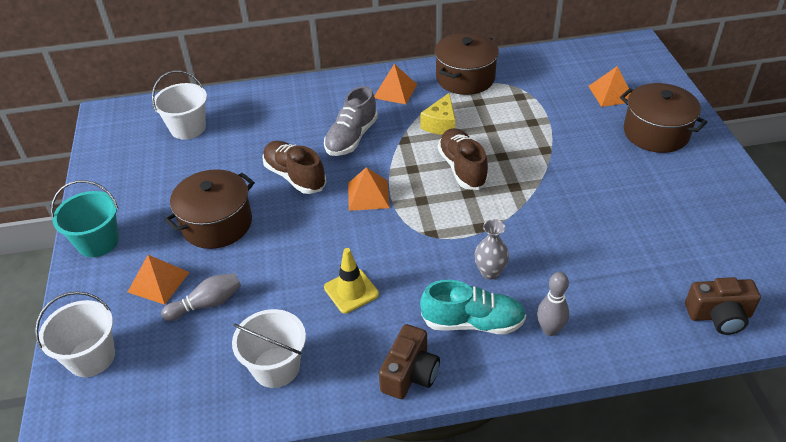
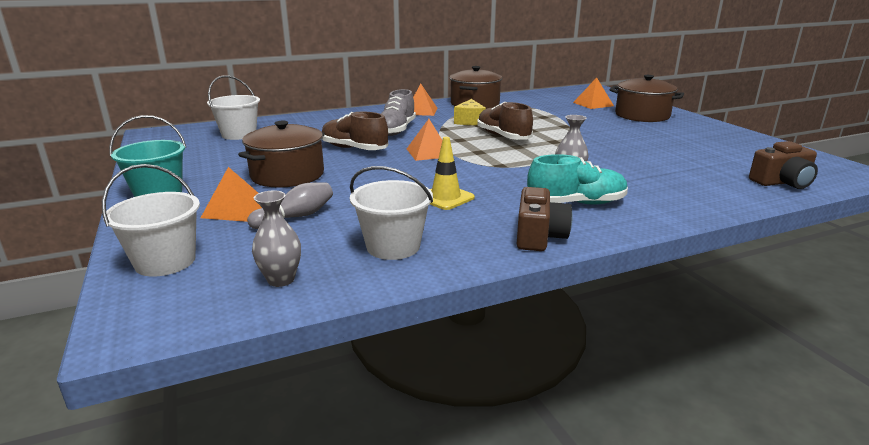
camera: 15 degrees left, 20 degrees down
grey bowling pin [537,272,569,336] -> none
none -> grey vase [252,191,301,287]

